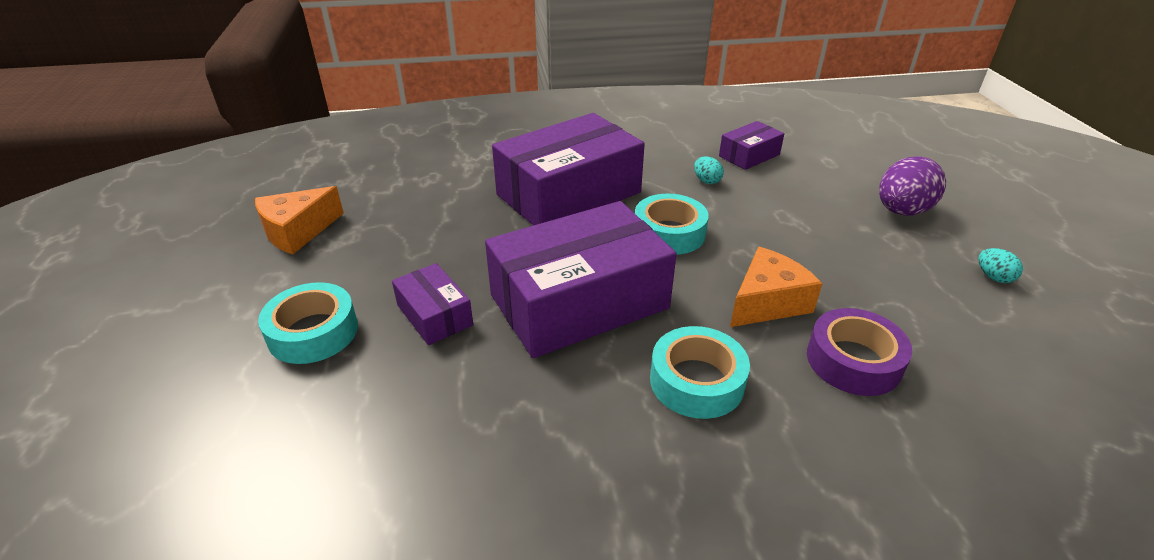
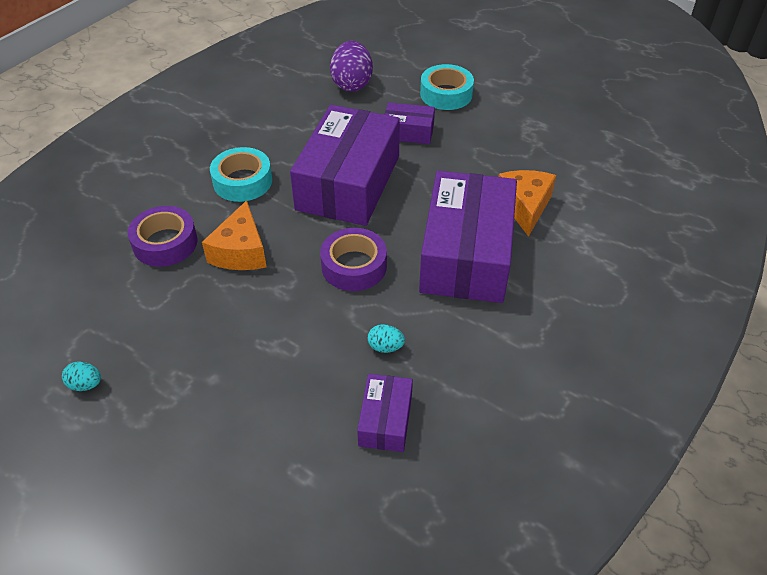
camera: 135 degrees right, 10 degrees up
orange cheese [255,186,344,254] -> orange cheese moved to [498,170,556,237]
turquoise tape [635,194,709,255] -> purple tape [320,228,387,291]
purple egg [879,156,946,216] -> purple egg moved to [330,41,373,92]

